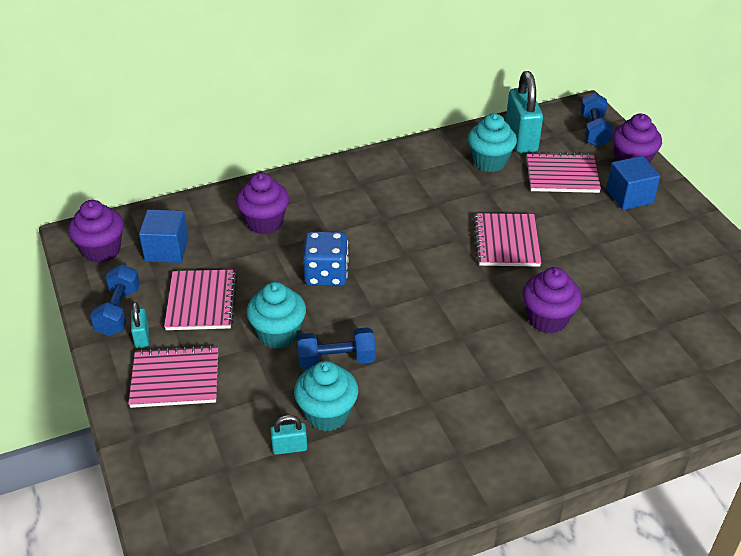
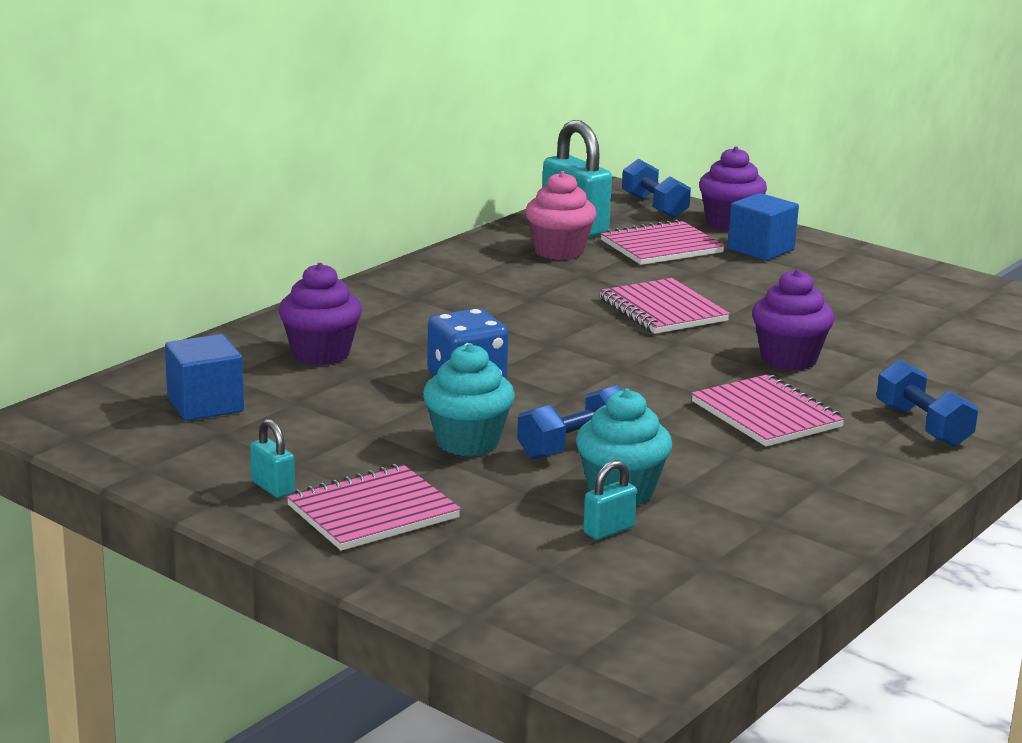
camera: 30 degrees left, 20 degrees down
purple cupcake [68,200,124,263] -> none
blue dumbbell [90,264,140,336] -> blue dumbbell moved to [877,360,978,447]
pink notebook [164,269,237,330] -> pink notebook moved to [691,374,845,446]
turquoise cupcake [468,113,517,172] -> pink cupcake [525,171,597,260]

